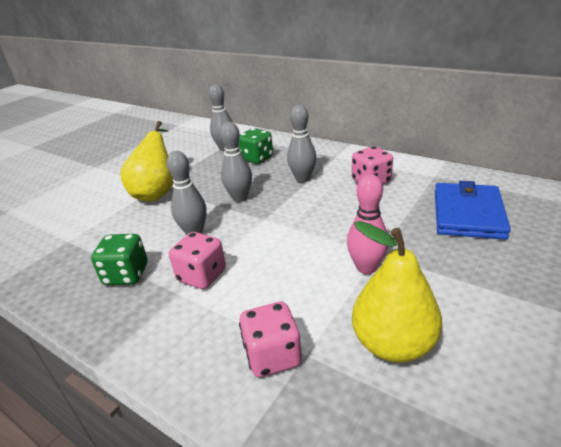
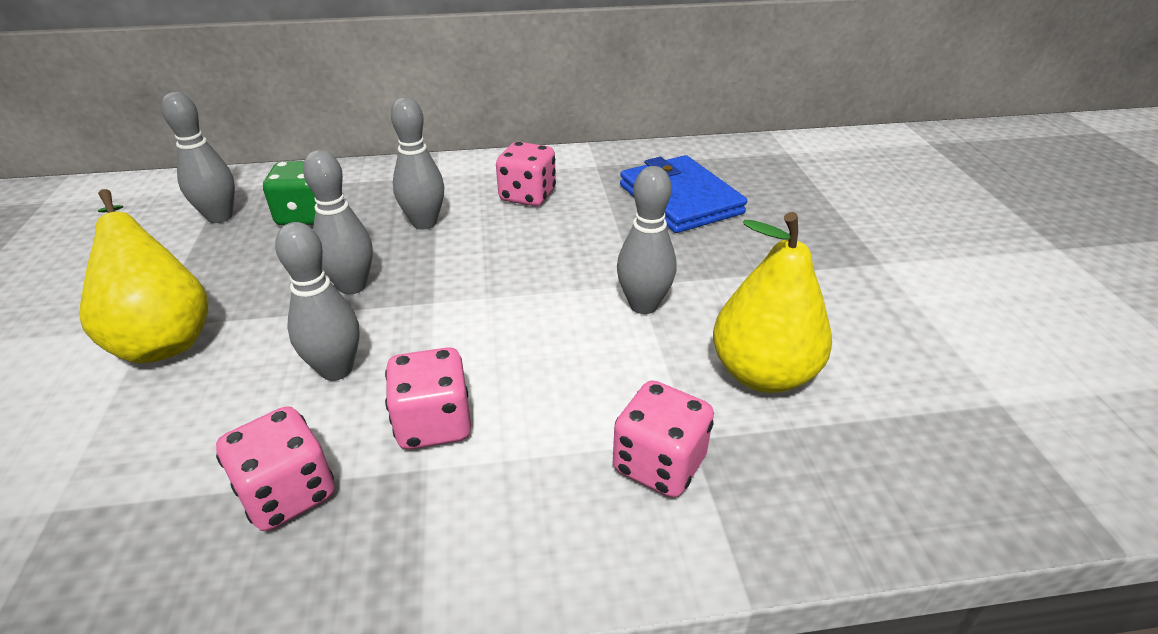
camera: 45 degrees left, 5 degrees up
green dice [91,234,148,285] -> pink dice [216,406,335,531]
pink bowling pin [347,174,388,274] -> grey bowling pin [617,166,676,314]

